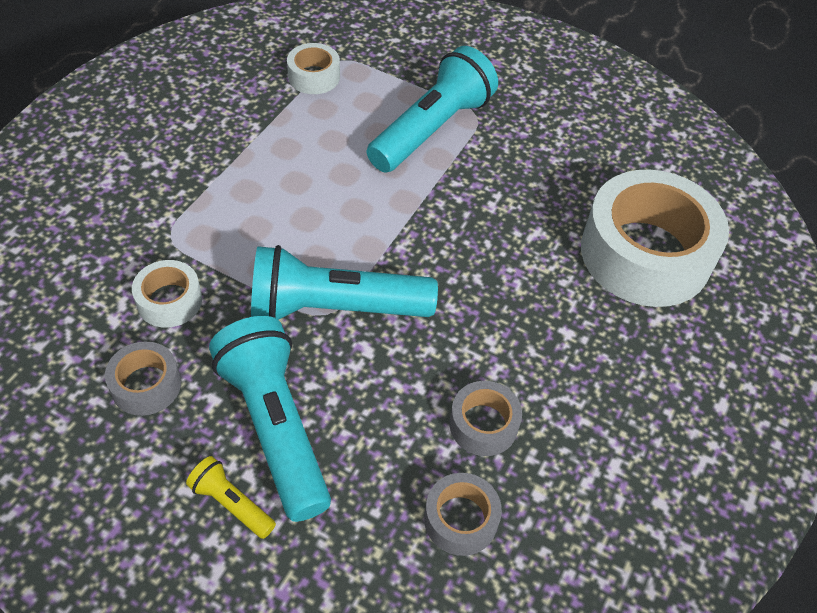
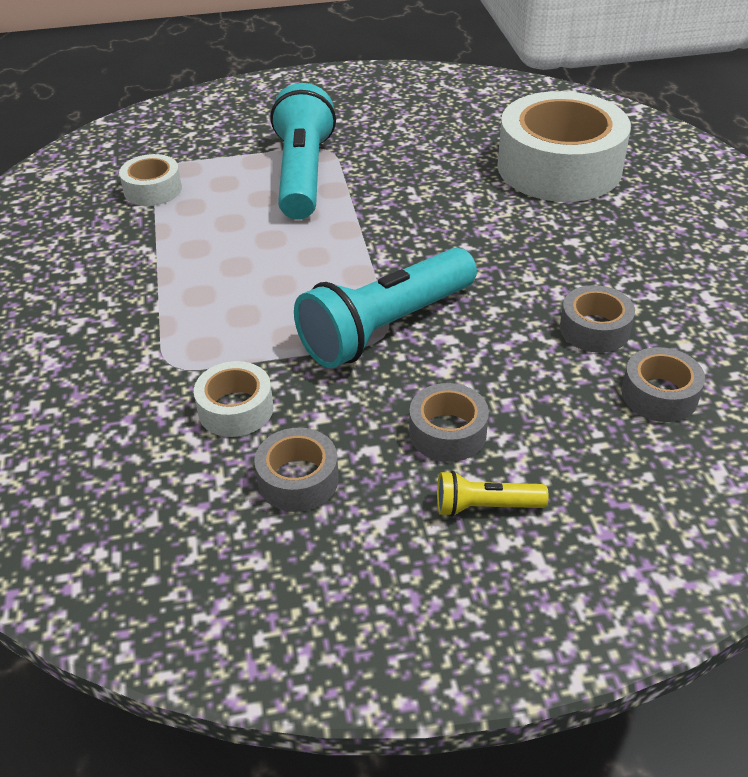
camera: 35 degrees left, 10 degrees down
turquoise flashlight [209,316,331,522] -> grey tape [409,383,489,462]

